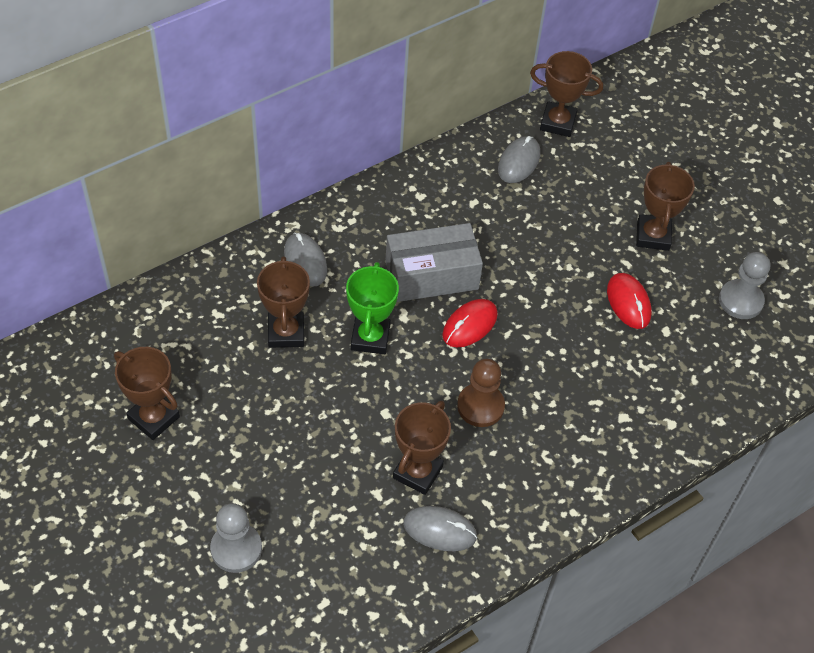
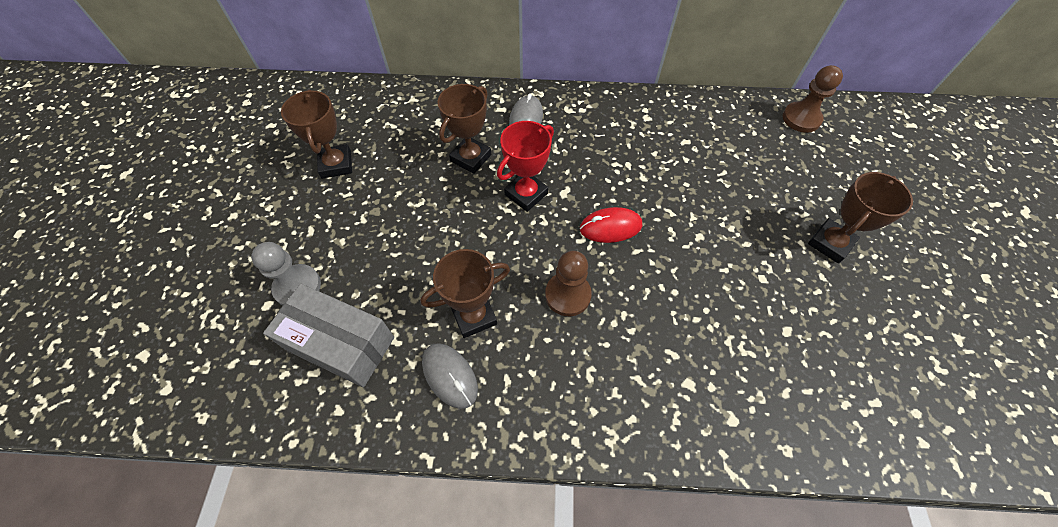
camera: 40 degrees right, 5 degrees up
green trophy [346,262,399,354] -> red trophy [497,121,554,212]
grey box [386,223,483,302] -> grey box moved to [263,284,394,387]
grey mouse [498,136,540,183] -> none
brown trophy [530,51,603,137] -> brown pawn [783,65,843,133]
red mouse [607,273,652,329] -> none
grey pawn [719,252,770,319] -> none

